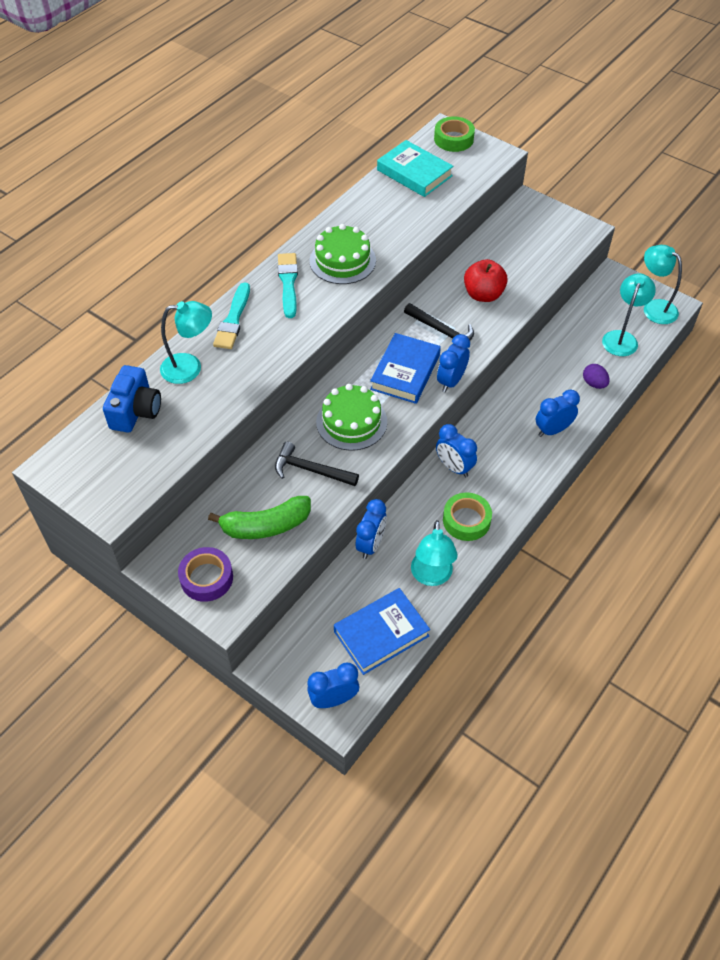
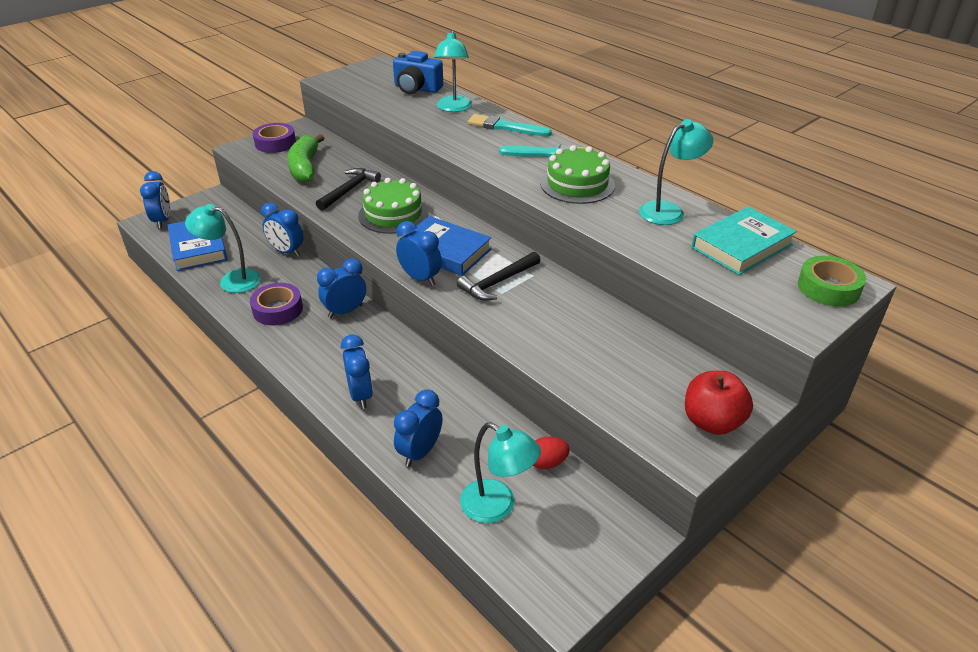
camera: 100 degrees right, 15 degrees down
green tape [443,492,492,541] -> purple tape [250,283,303,326]
red apple [464,259,508,302] -> red apple moved to [685,371,753,435]
purple egg [583,364,610,389] -> blue clock [394,389,442,467]
turquoise lamp [644,245,682,324] -> turquoise lamp moved to [639,119,713,225]
none -> red egg [533,437,570,469]

